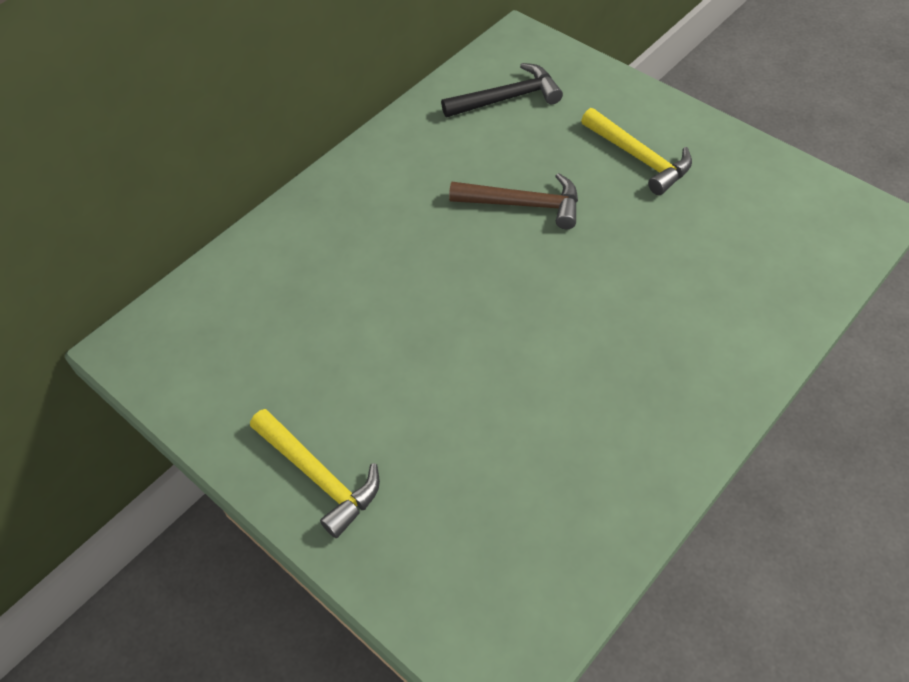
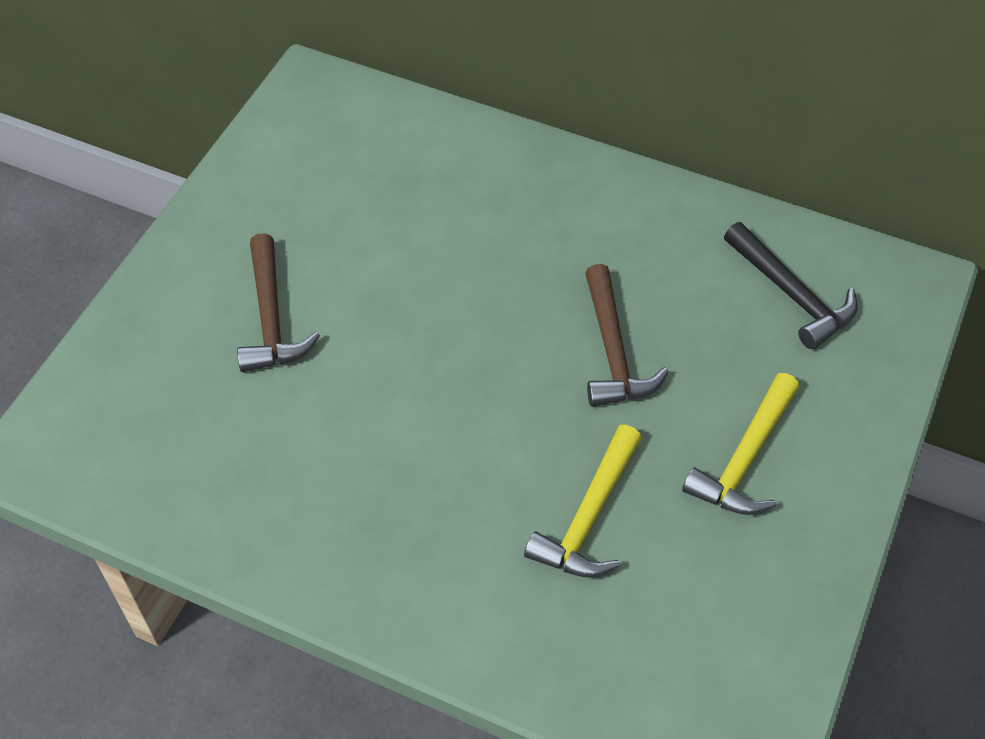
camera: 70 degrees right, 0 degrees up
yellow hammer [250,409,380,538] -> yellow hammer moved to [524,425,642,578]
none -> brown hammer [237,233,320,372]

